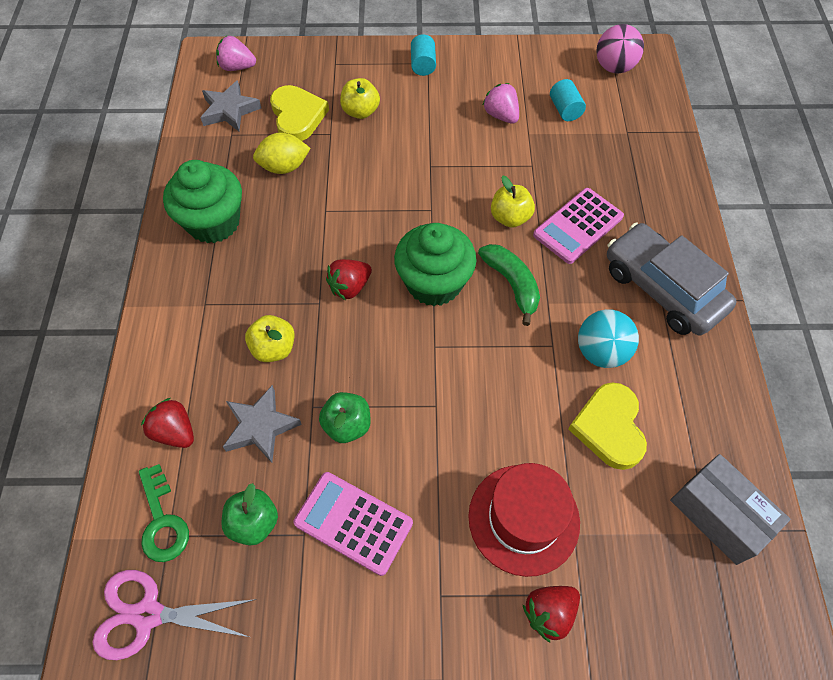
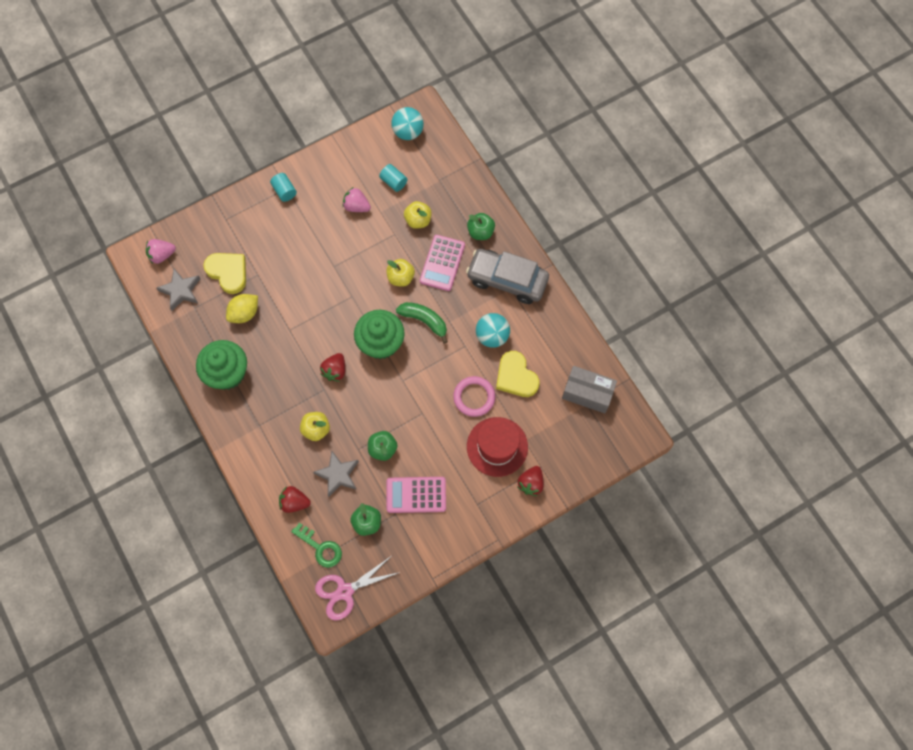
camera: 30 degrees left, 10 degrees up
yellow apple [340,78,380,119] -> yellow apple moved to [404,201,431,229]
pink ball [596,24,644,73] -> turquoise ball [391,107,424,140]
none -> pink ring [453,376,495,417]
none -> green apple [467,213,495,240]

